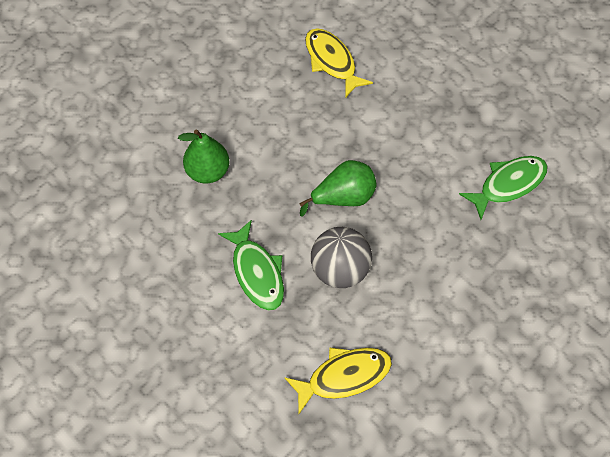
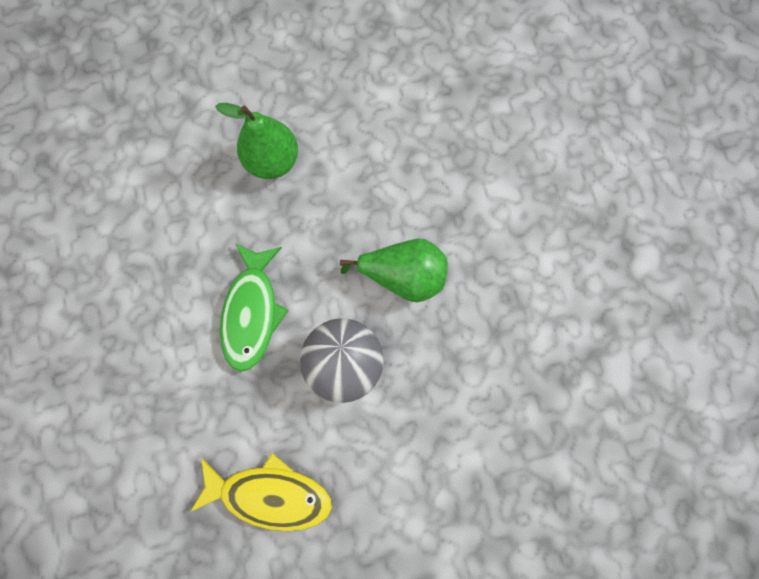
camera: 30 degrees right, 15 degrees up
yellow fish [305,28,373,98] -> none
green fish [459,156,548,219] -> none

